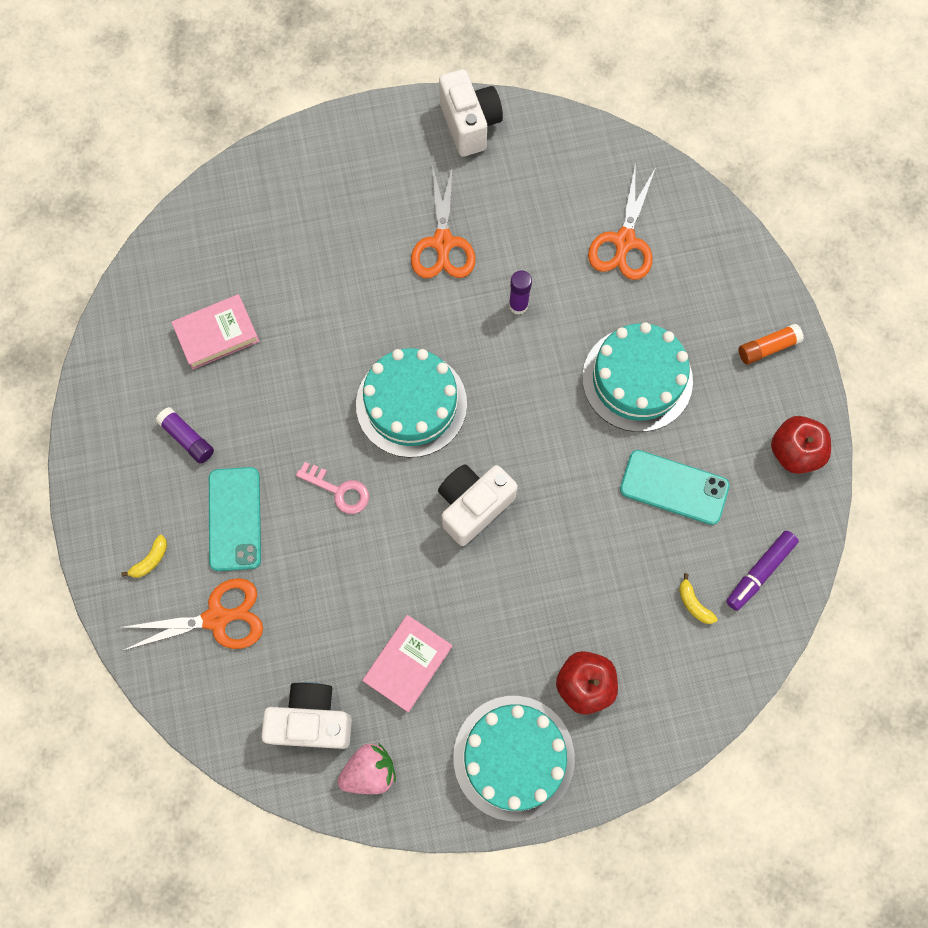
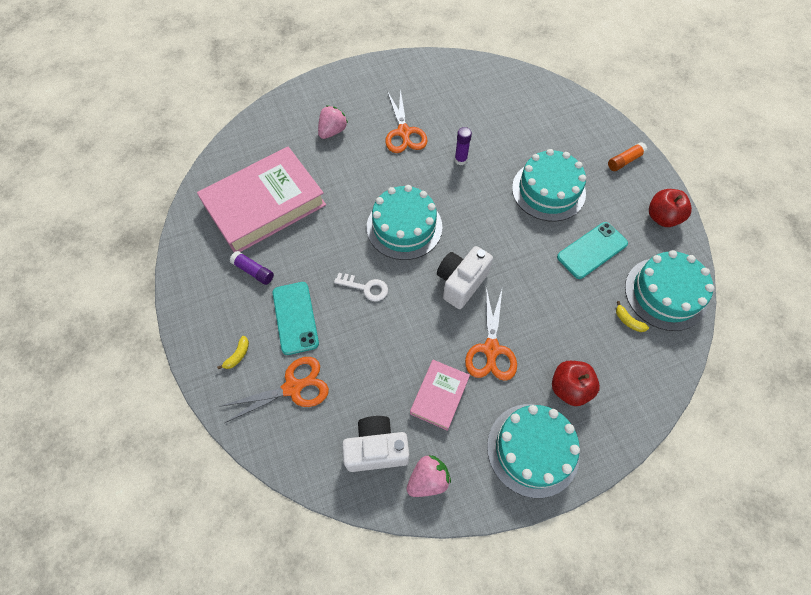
camera: 10 degrees left, 10 degrees down
pink book [172,294,260,370] -> pink book [197,147,326,252], size x2.07
pink key [296,462,369,514] -> white key [334,273,388,301]
white camera [439,69,503,156] -> none
orange scissors [588,167,656,280] -> orange scissors moved to [465,287,517,381]
turquoise phone [620,450,730,525] -> turquoise phone turned 45 degrees counterclockwise [557,222,628,279]
purple marker [726,530,799,611] -> turquoise cake [625,250,714,331]
none -> pink strawberry [318,105,348,139]

